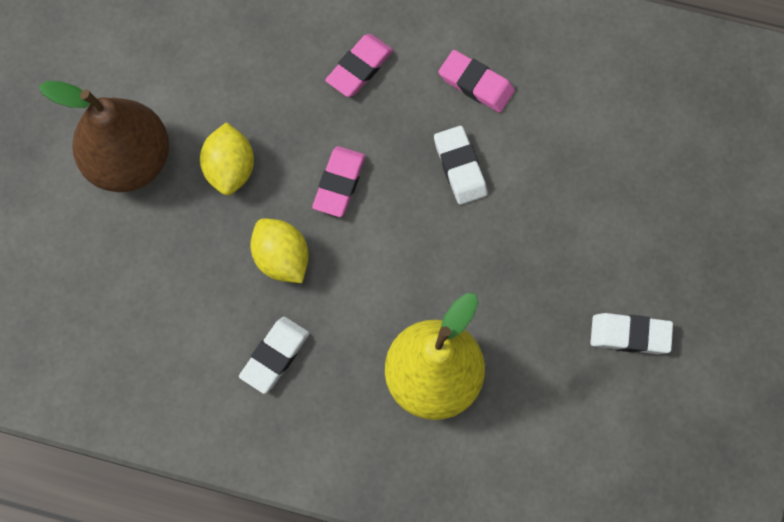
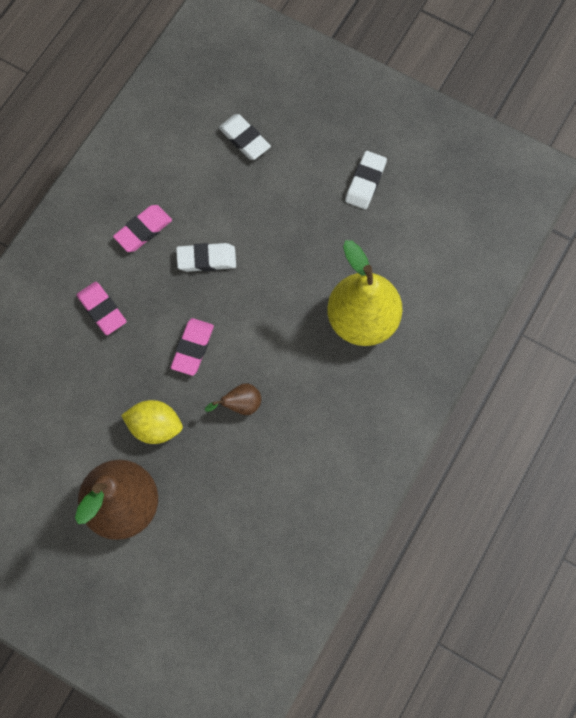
camera: 75 degrees left, 0 degrees up
white eraser [239,317,310,394] -> white eraser moved to [219,114,271,160]
yellow lemon [250,219,309,283] -> brown pear [205,383,261,415]
pink eraser [312,146,365,217] -> pink eraser turned 75 degrees clockwise [171,318,214,376]

